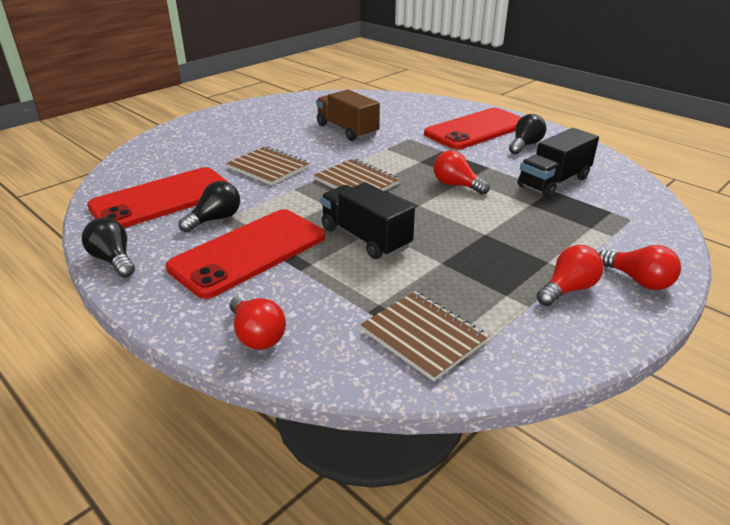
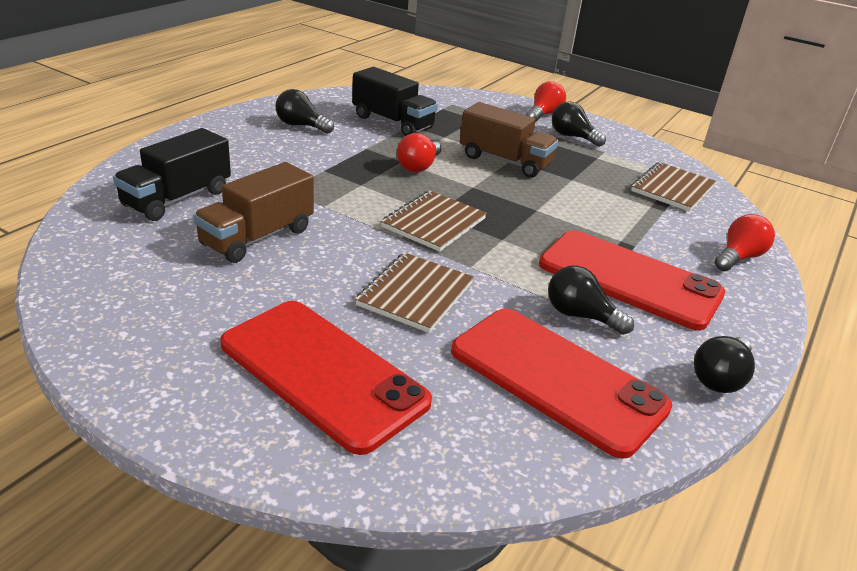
camera: 105 degrees left, 0 degrees up
black truck [320,182,415,259] -> black truck moved to [113,128,231,221]
red phone [424,108,521,150] -> red phone moved to [220,301,432,455]
red light bulb [537,245,603,306] -> black light bulb [552,101,606,147]
none -> brown truck [460,102,559,178]

